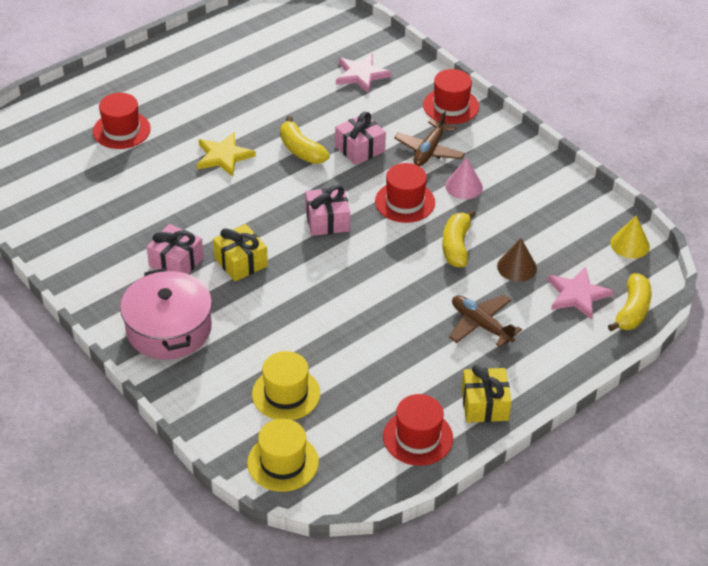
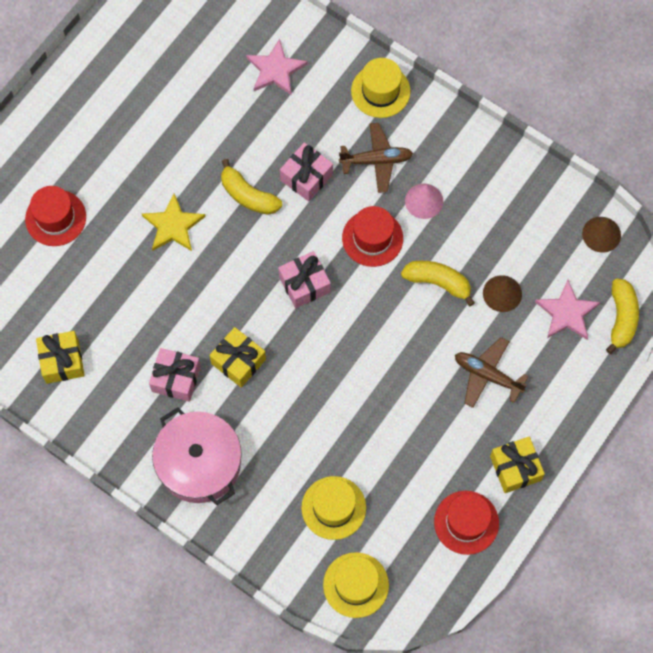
camera: 15 degrees left, 25 degrees up
brown plane [394,110,465,166] -> brown plane turned 105 degrees counterclockwise [339,123,413,193]
red hat [423,69,479,124] -> yellow hat [351,58,410,118]
yellow banana [442,209,476,268] -> yellow banana turned 120 degrees clockwise [401,261,475,306]
yellow cone [610,215,650,259] -> brown cone [582,217,621,253]
none -> yellow gift [36,331,85,384]

